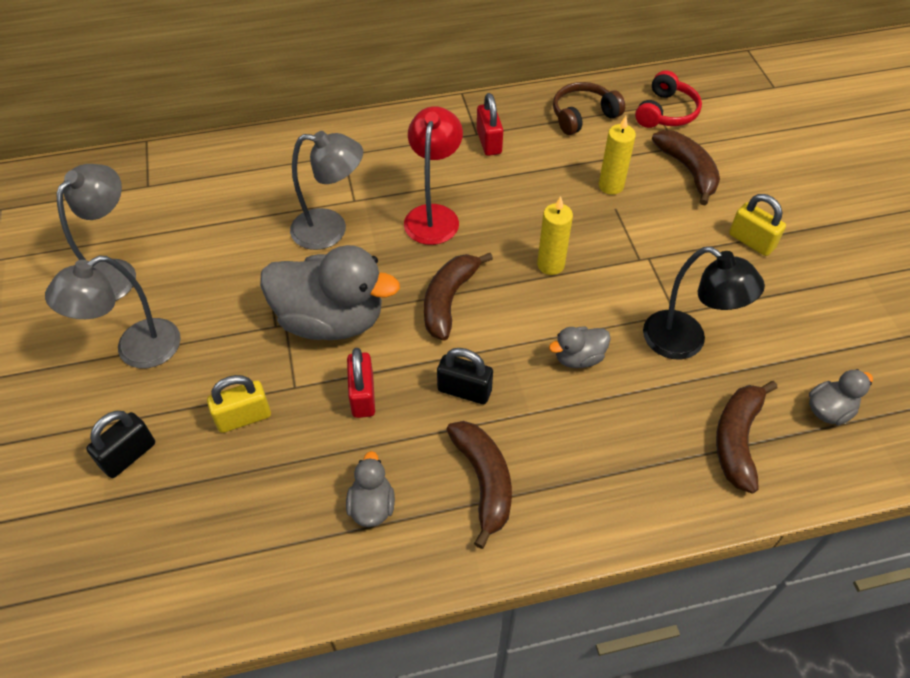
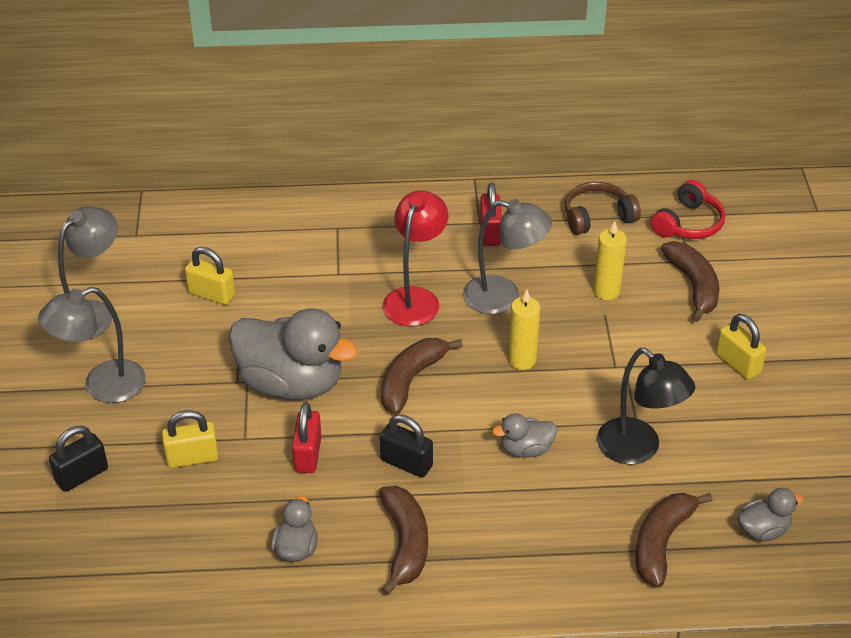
camera: 10 degrees right, 10 degrees down
grey lamp [290,131,363,250] -> grey lamp moved to [463,199,552,314]
none -> yellow padlock [185,247,235,305]

